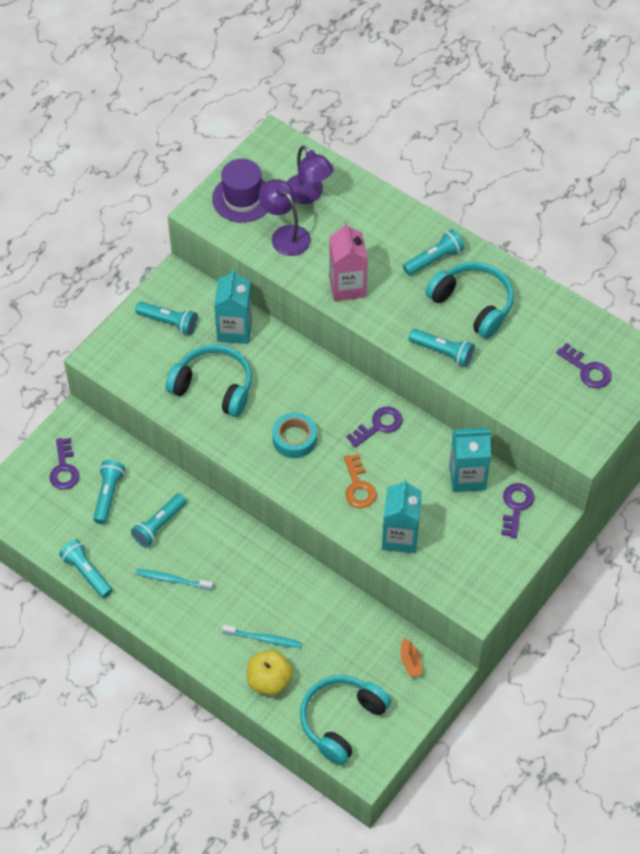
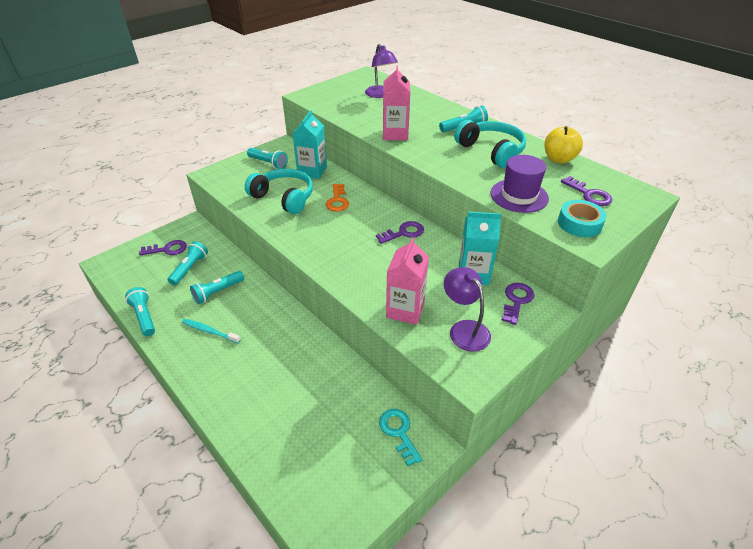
camera: 10 degrees right, 15 degrees down
purple key [50,438,79,490] -> purple key turned 105 degrees counterclockwise [139,240,187,255]
purple hat [212,159,267,223] -> purple hat moved to [491,155,549,213]
turquoise toothbrush [222,625,302,648] -> none
yellow apple [247,650,293,696] -> yellow apple moved to [544,126,583,163]
purple lamp [259,179,311,256] -> purple lamp moved to [444,267,491,352]
turquoise tape [272,412,317,458] -> turquoise tape moved to [558,200,606,237]
turquoise headphones [300,675,391,765] -> none
orange key [344,454,377,508] -> orange key moved to [326,184,349,212]
turquoise carton [382,479,422,553] -> pink carton [386,237,429,325]
orange boat [400,638,423,677] -> turquoise key [379,409,423,466]
turquoise flashlight [409,329,475,367] -> none

